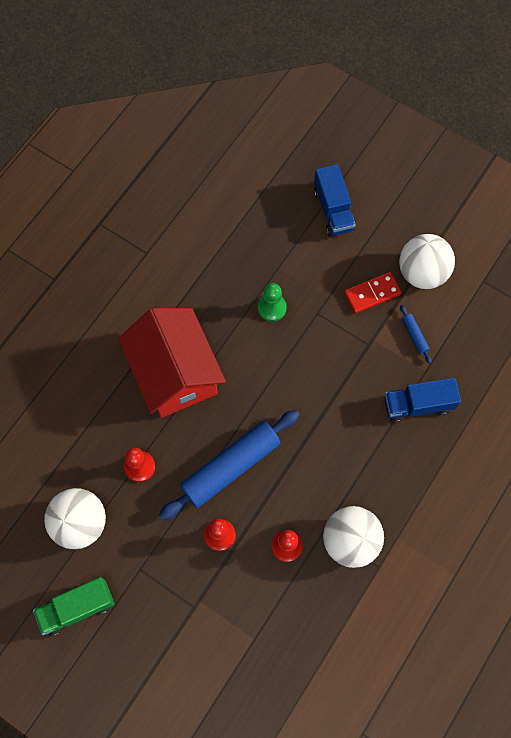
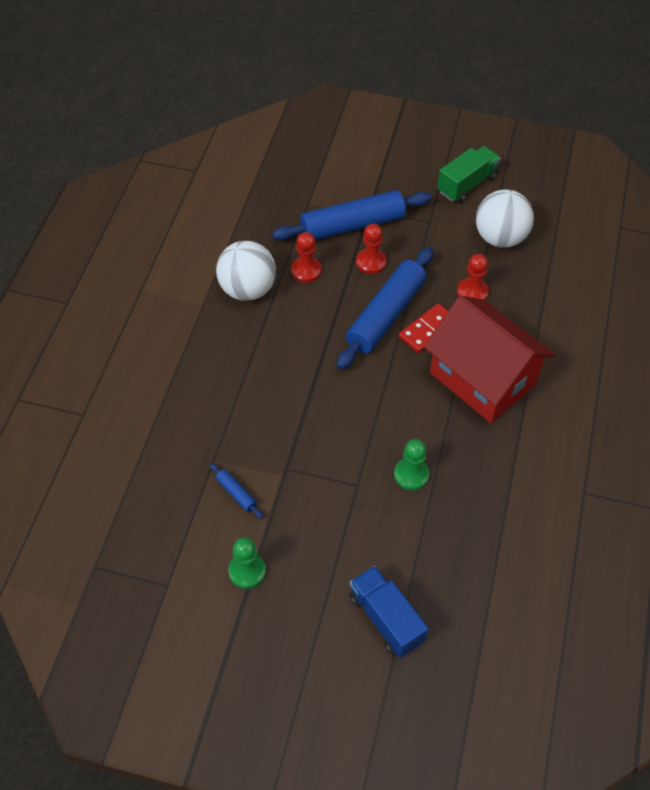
camera: 160 degrees right, 15 degrees down
red domino [344,272,401,313] -> red domino moved to [399,303,448,353]
blue truck [384,378,461,423] -> none
white ball [399,234,455,289] -> green pawn [228,537,266,589]
none -> blue rolling pin [272,190,432,241]

